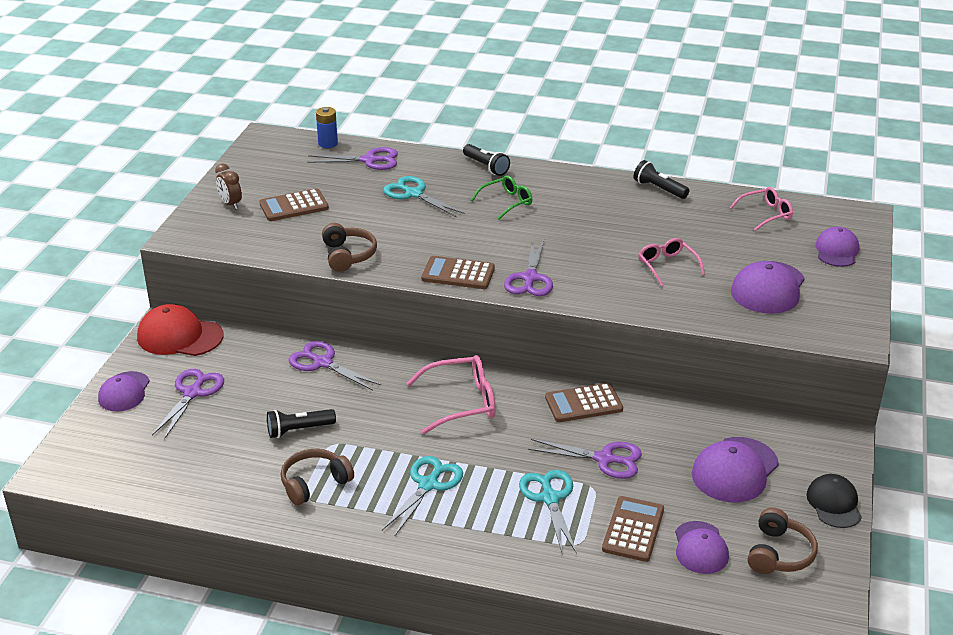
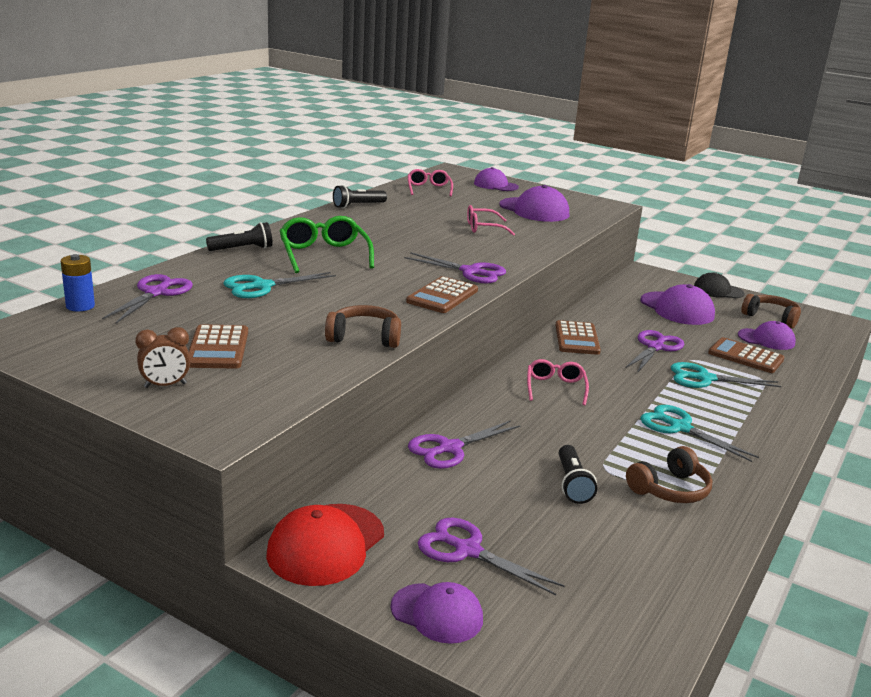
camera: 75 degrees left, 10 degrees down
brown headphones [281,449,354,506] -> brown headphones turned 105 degrees counterclockwise [626,446,712,503]
pink glasses [407,355,496,434] -> pink glasses [527,359,589,406], size x0.65
green glasses [471,175,532,220] -> green glasses [279,216,374,273], size x1.54

